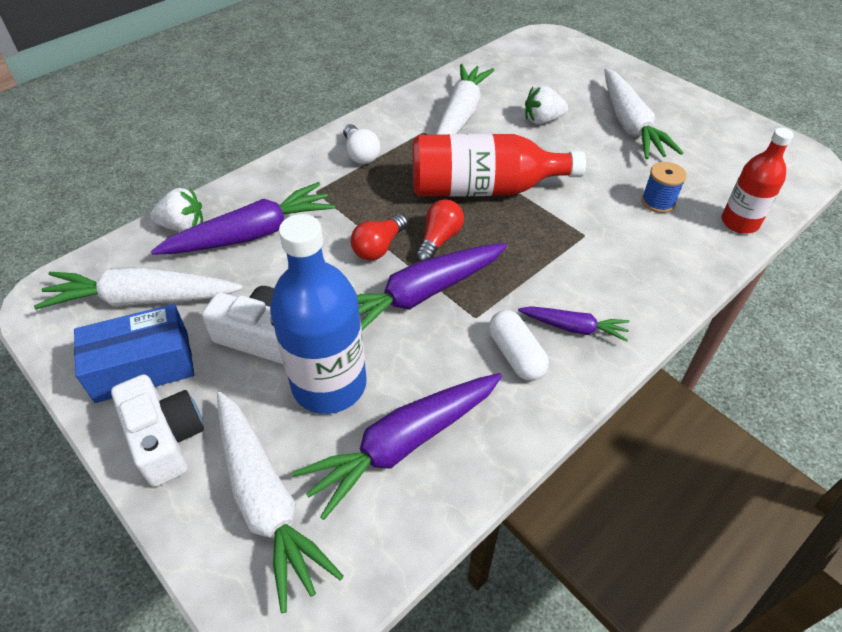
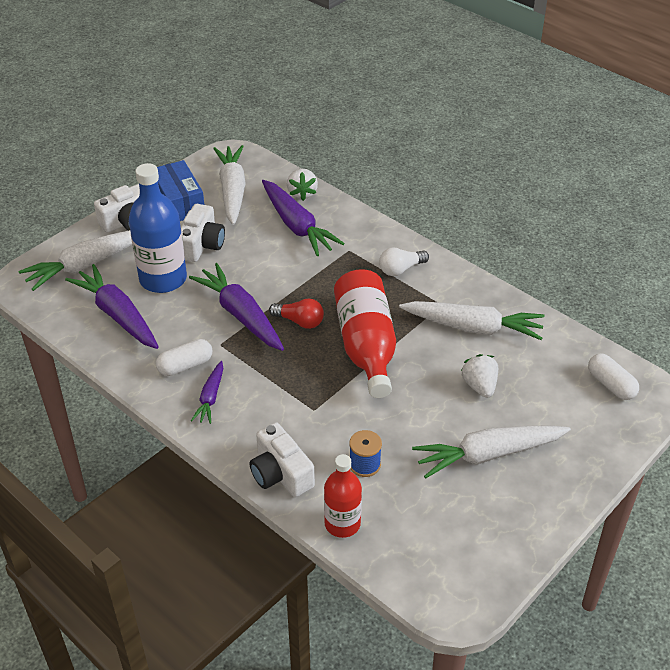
camera: 85 degrees right, 5 degrees down
red light bulb [351,214,408,261] -> none
none -> white camera [250,422,315,497]
none -> white capsule [588,353,639,400]

